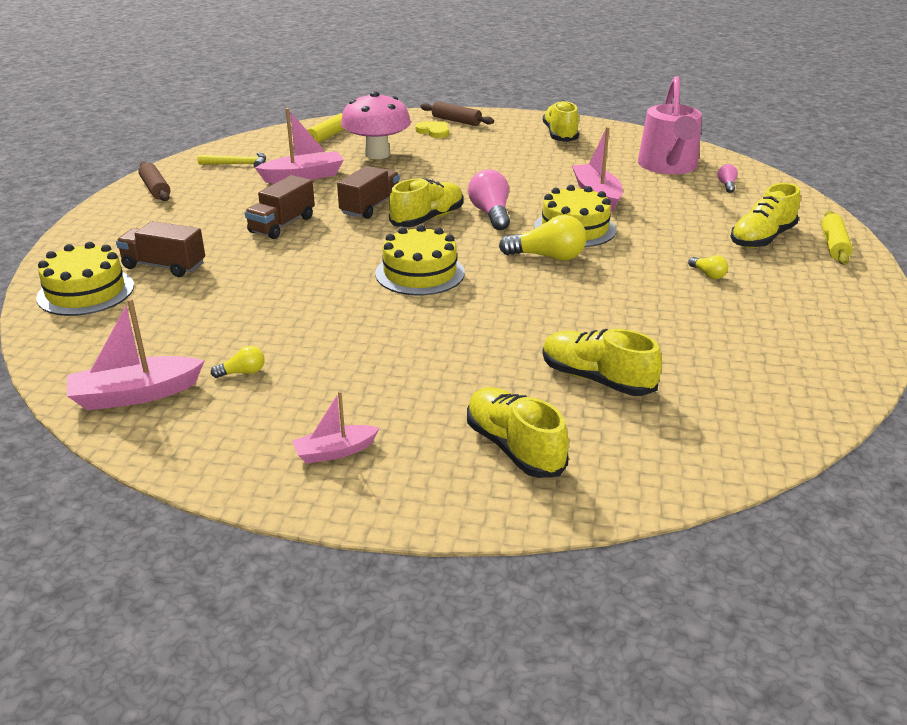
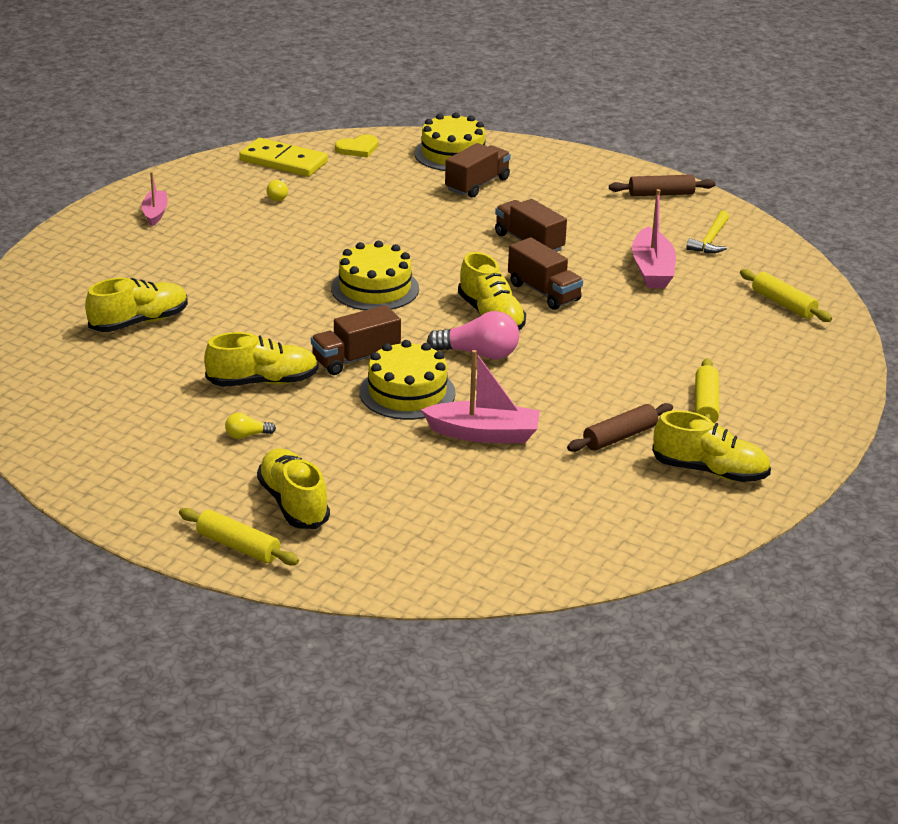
camera: 110 degrees right, 0 degrees up
pink boat [67,298,204,410] -> yellow domino [239,138,328,177]
pink mushroom [341,91,411,159] -> none
yellow heart [415,121,449,138] -> yellow heart moved to [335,134,378,158]
brown rolling pin [420,101,494,126] -> brown rolling pin moved to [567,403,673,452]
yellow shoe [467,387,569,478] -> yellow shoe moved to [204,332,318,387]
yellow light bulb [499,215,586,261] -> brown truck [311,305,401,375]
pink watering can [638,76,702,174] -> none
pink light bulb [717,164,738,193] -> none
none -> yellow rolling pin [695,358,719,423]

